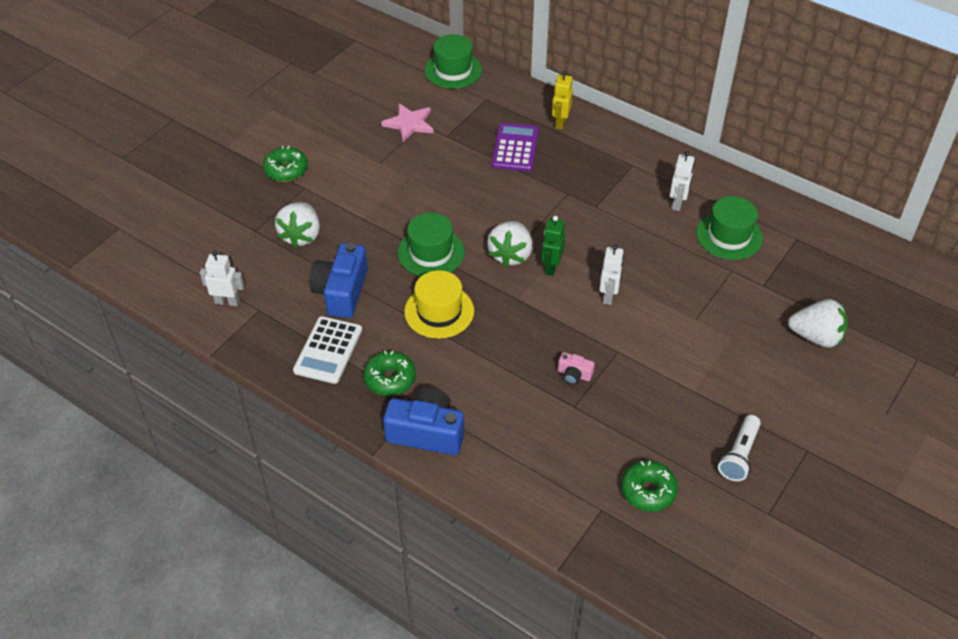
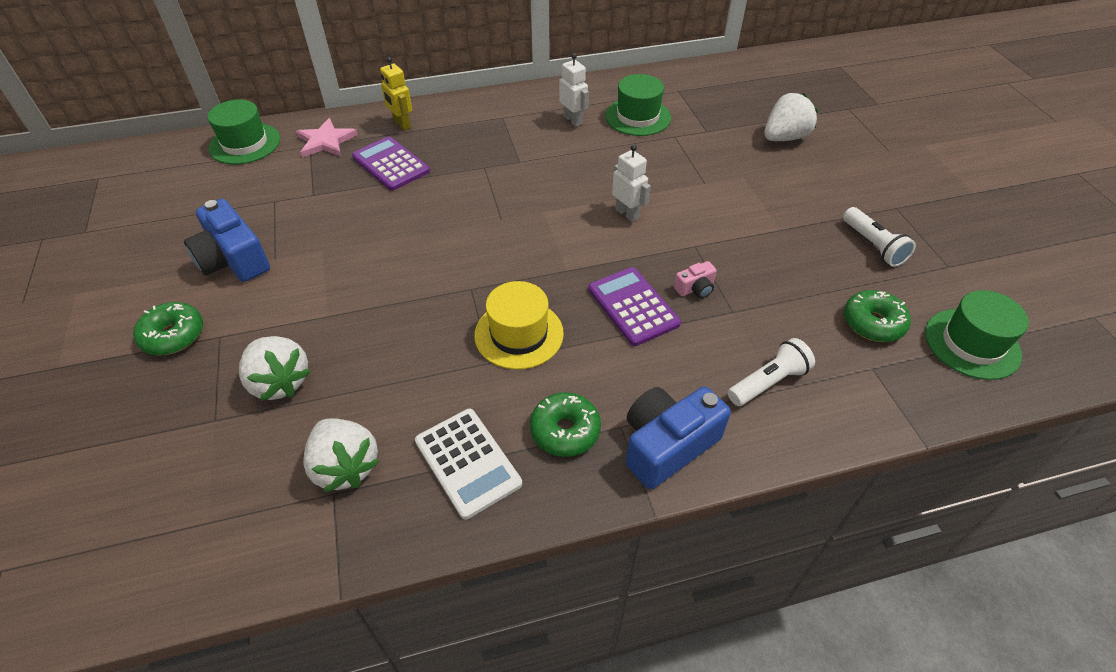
camera: 50 degrees left, 0 degrees up
white robot [200,251,245,306] -> none
blue camera [309,243,368,318] -> blue camera moved to [184,199,270,282]
pink star [381,103,434,142] -> pink star moved to [296,118,358,158]
green hat [398,213,465,276] -> green hat moved to [925,290,1029,380]
white strawberry [487,221,533,267] -> white strawberry moved to [303,418,380,492]
green robot [541,216,565,276] -> none
none -> purple calculator [588,267,681,346]
none -> white flashlight [728,338,815,406]

